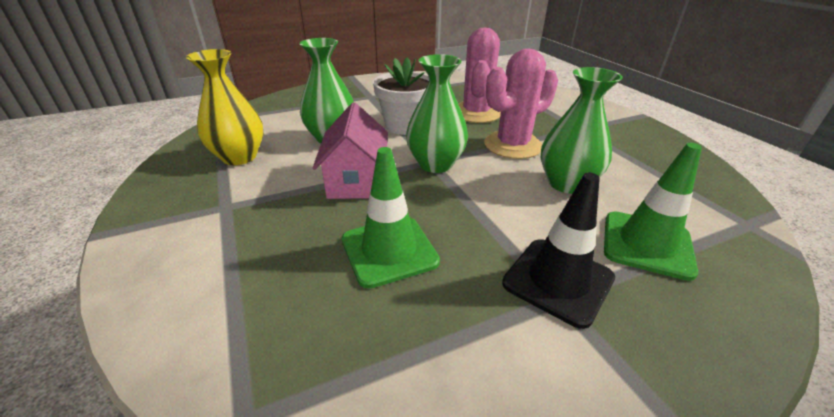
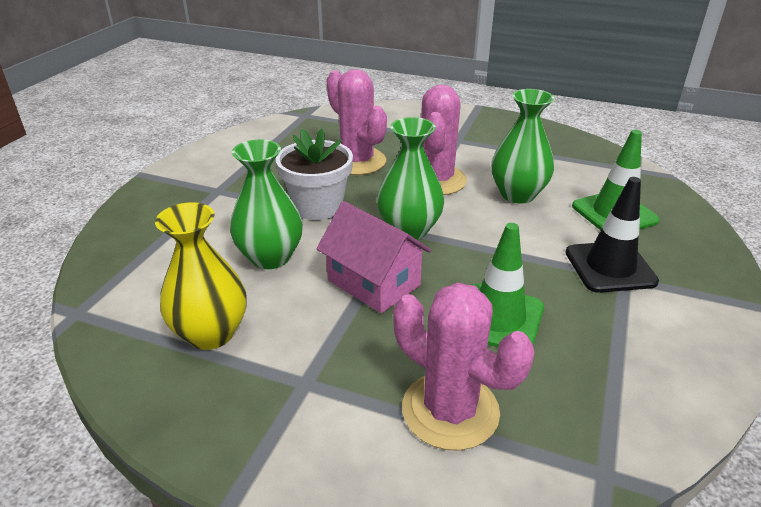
camera: 45 degrees left, 0 degrees up
none -> pink cactus [393,283,535,451]

